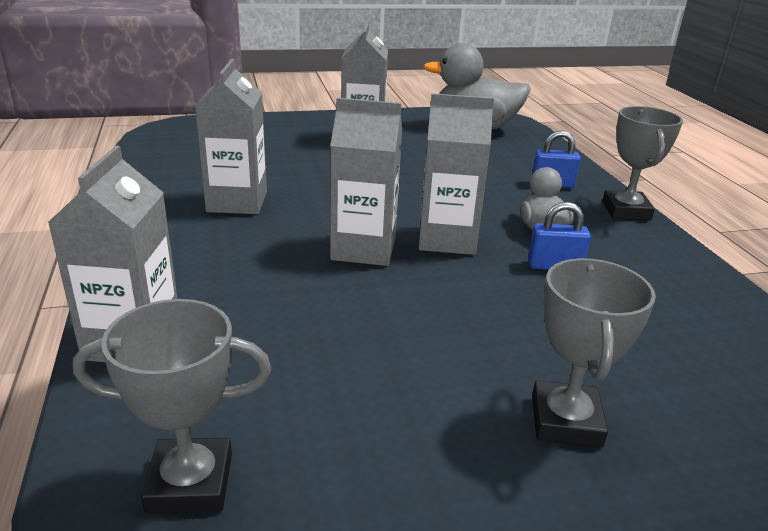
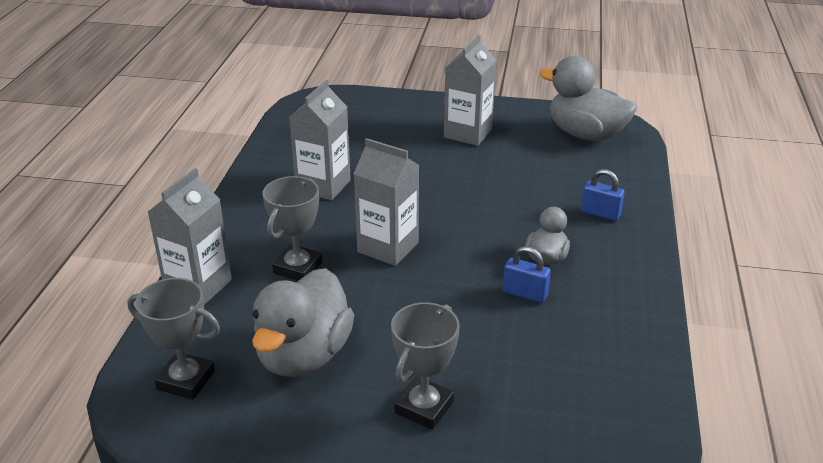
camera: 25 degrees right, 5 degrees up
grey carton [419,93,494,255] -> none
grey trophy [602,106,683,220] -> grey trophy moved to [263,176,322,281]
none -> grey duck [252,268,354,377]

